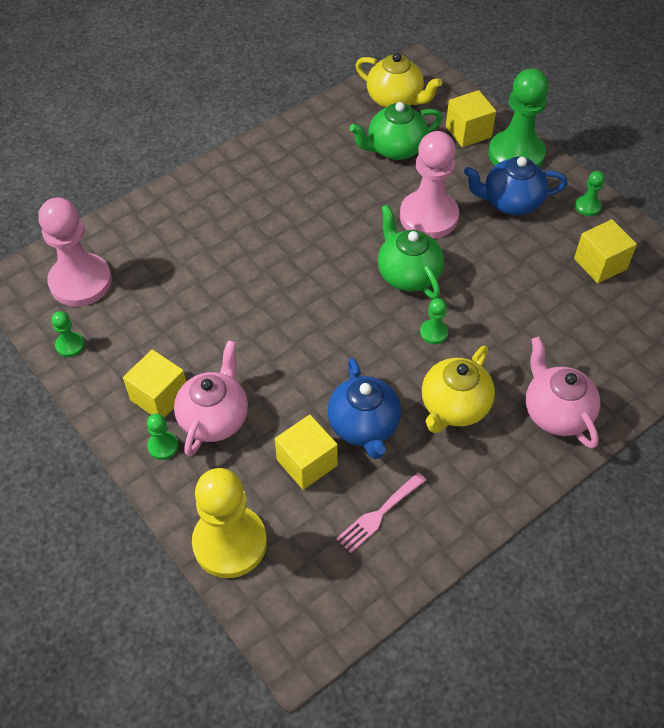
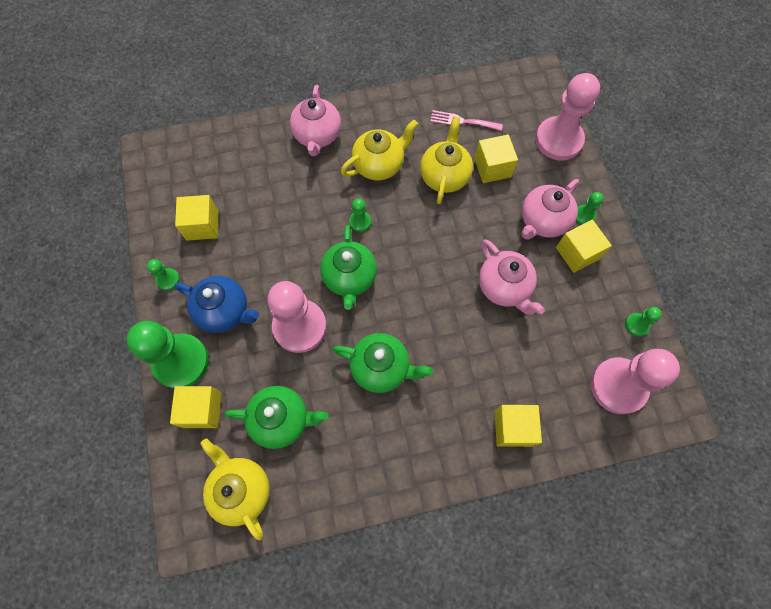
camera: 155 degrees left, 15 degrees up
yellow pawn [192,468,267,578] -> pink pawn [535,73,600,160]
blue teapot [327,358,401,459] -> yellow teapot [420,116,473,204]
pink fork [336,472,426,553] -> pink fork turned 150 degrees counterclockwise [430,110,503,131]
none -> green teapot [333,333,433,393]
none -> pink teapot [479,239,545,315]
none -> yellow cube [495,405,542,447]

